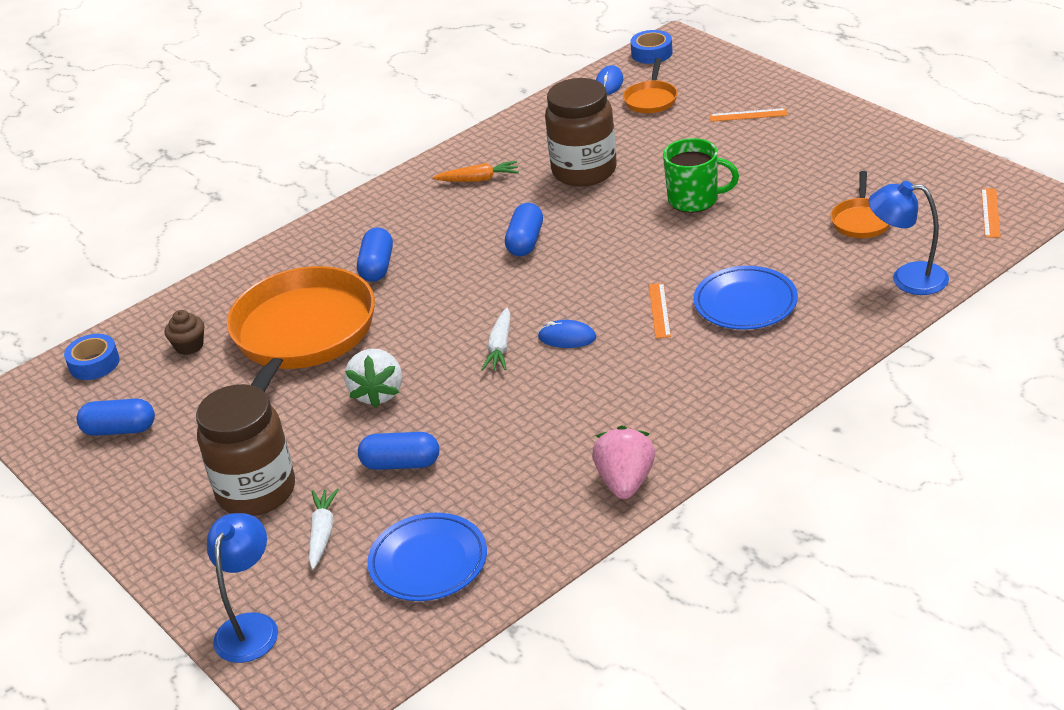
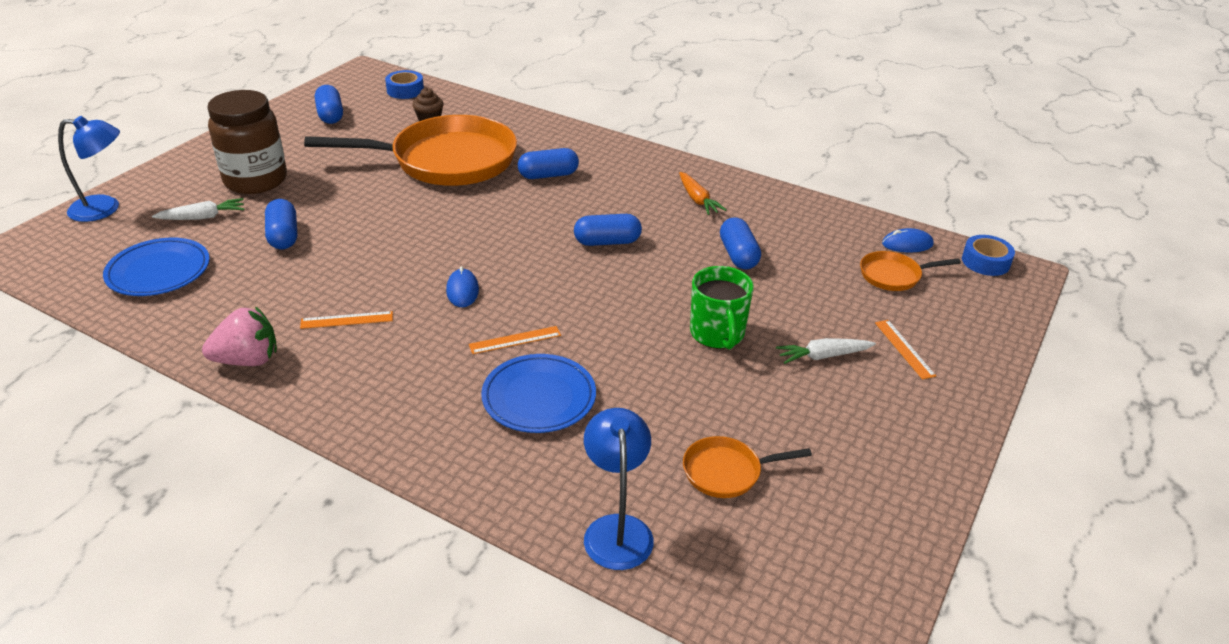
camera: 65 degrees right, 0 degrees up
white strawberry [344,349,402,408] -> none
white carrot [481,308,511,371] -> white carrot moved to [776,338,876,364]
brown jar [545,78,617,187] -> blue capsule [720,217,761,269]
orange ruler [981,189,1001,237] -> orange ruler moved to [300,311,393,329]

